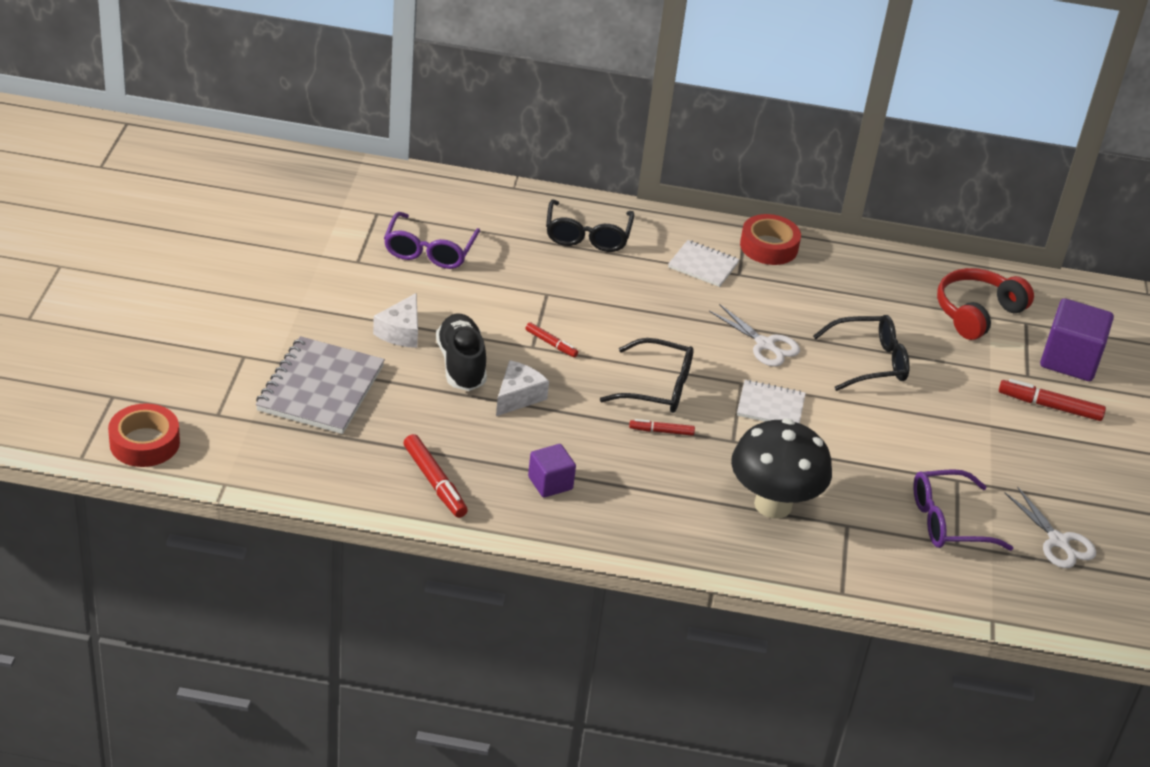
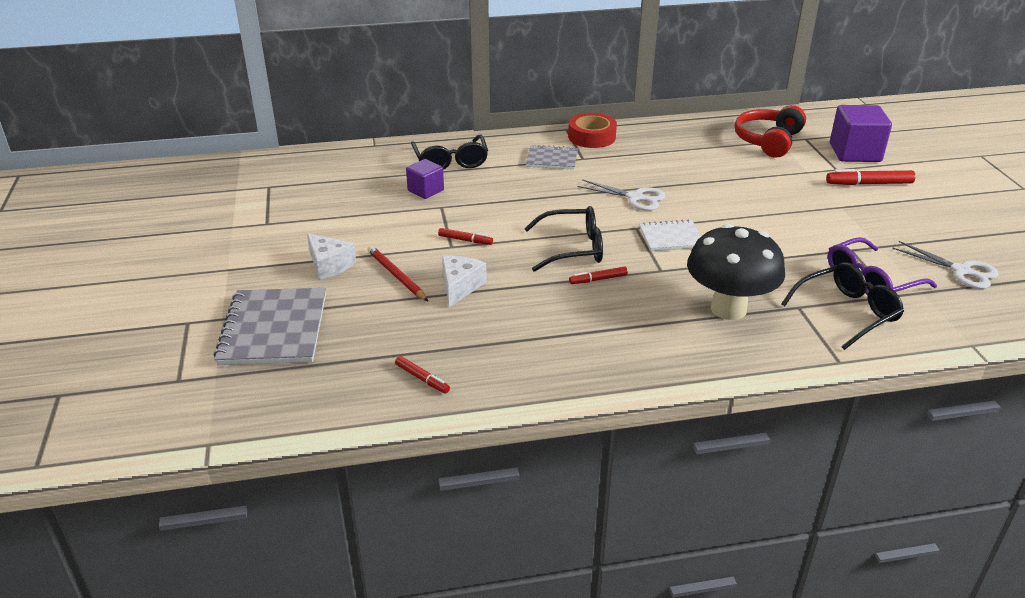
camera: 15 degrees left, 5 degrees down
red tape [108,403,180,467] -> none
white cheese [373,293,418,348] -> white cheese turned 45 degrees counterclockwise [307,233,356,280]
purple glasses [384,212,480,269] -> none
red marker [403,434,468,518] -> red marker [395,356,450,393], size x0.59
black shoe [436,313,487,391] -> red pencil [368,246,428,301]
purple cube [528,444,576,498] -> purple cube moved to [406,159,444,199]
white notebook [668,240,740,287] -> grey notebook [526,145,578,170]
black glasses [813,315,910,391] -> black glasses moved to [781,262,904,350]

